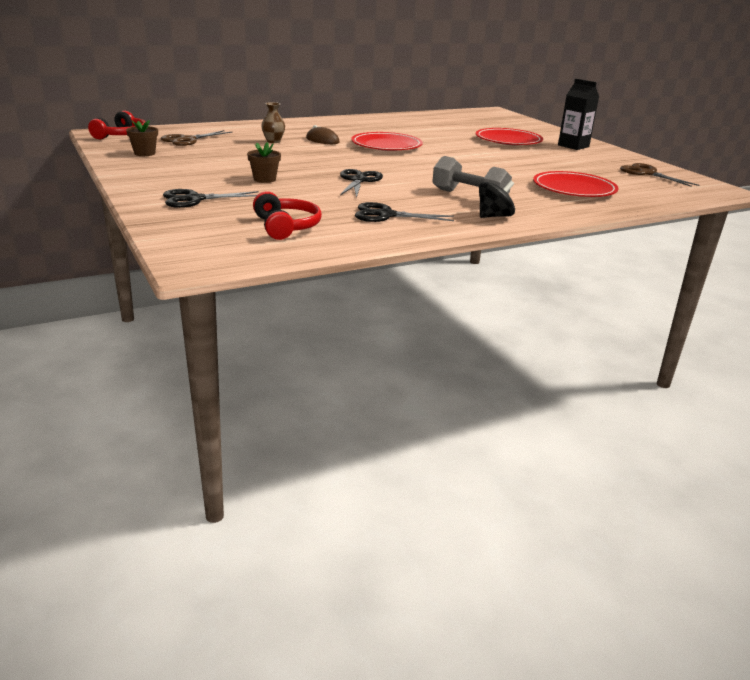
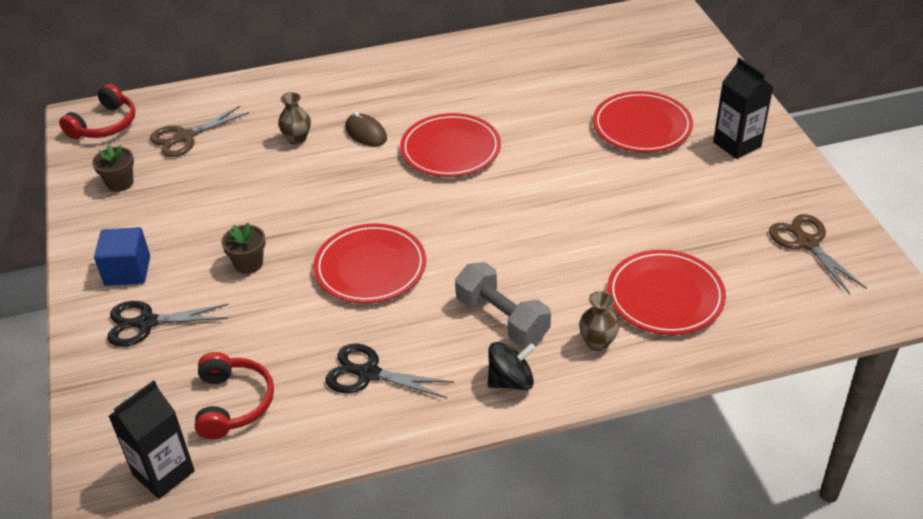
camera: 15 degrees right, 15 degrees up
black scissors [340,169,383,198] -> red plate [313,224,426,303]
none -> blue cube [94,227,150,286]
none -> black carton [109,380,195,499]
none -> brown vase [579,291,619,351]

